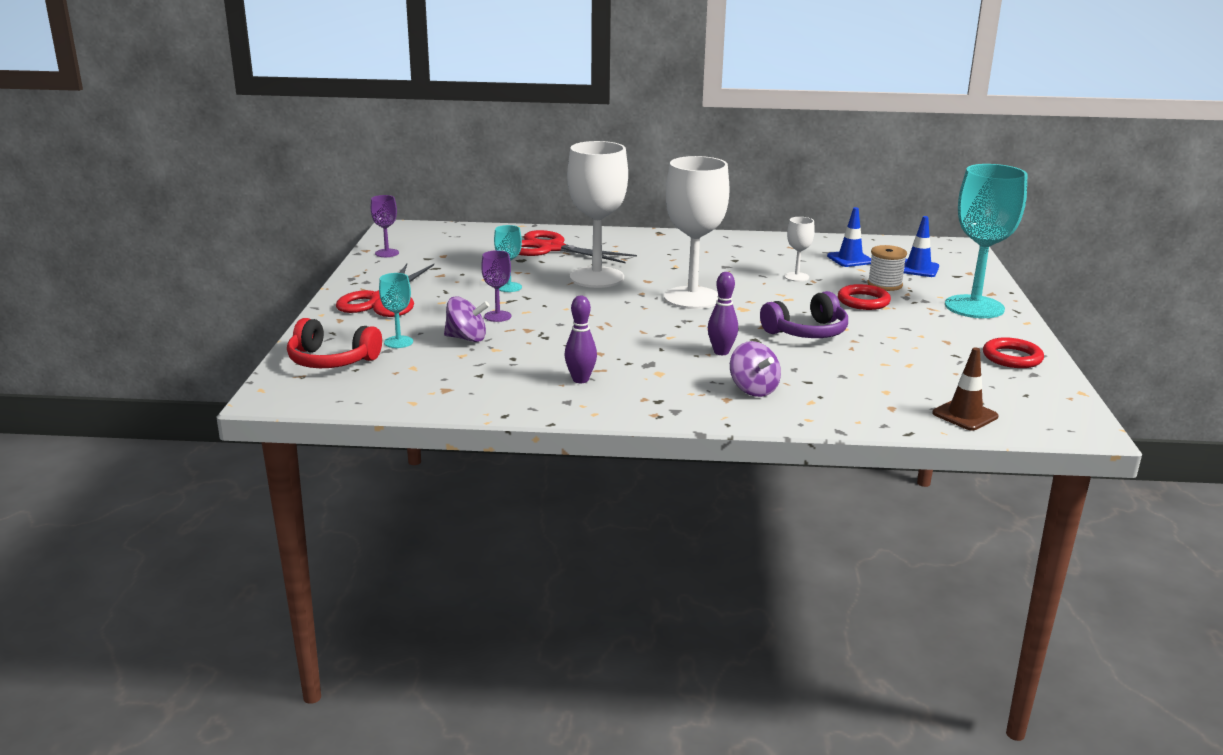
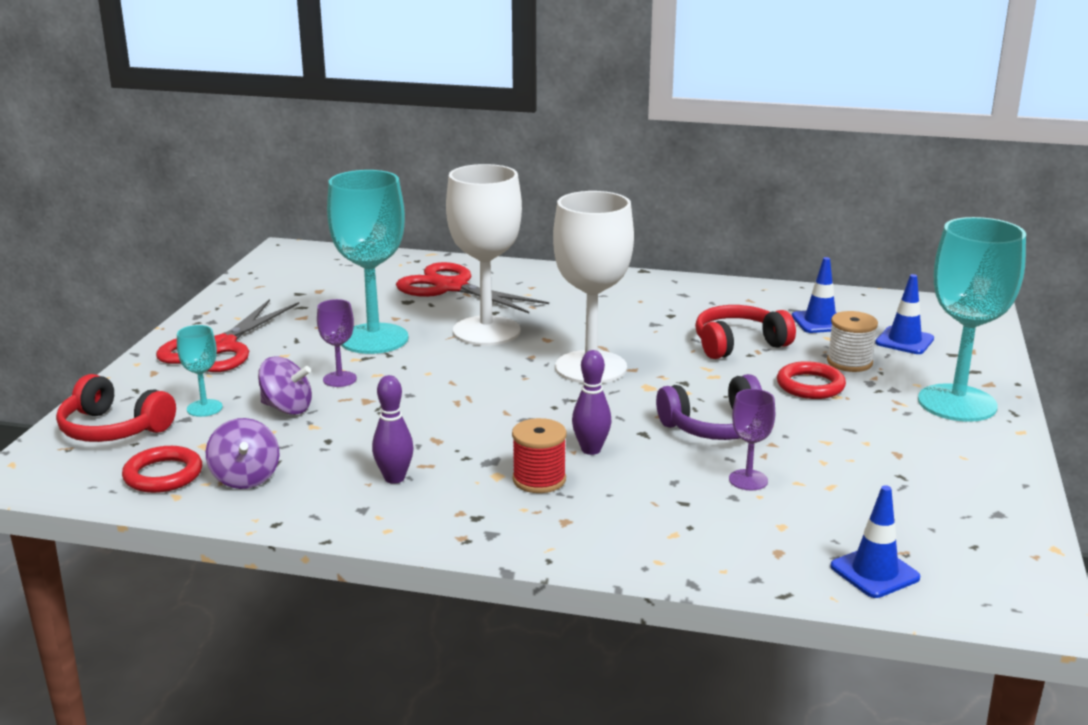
camera: 10 degrees right, 0 degrees up
purple goblet [371,195,399,257] -> purple goblet moved to [729,389,775,490]
turquoise goblet [494,225,522,292] -> turquoise goblet [327,170,409,354], size x2.20
purple spinning top [730,341,781,397] -> purple spinning top moved to [206,418,279,489]
white goblet [784,217,815,282] -> red headphones [695,305,796,359]
brown traffic cone [932,348,999,431] -> blue traffic cone [830,485,920,598]
red ring [983,337,1044,368] -> red ring moved to [122,446,202,493]
none -> red spool [512,418,567,493]

